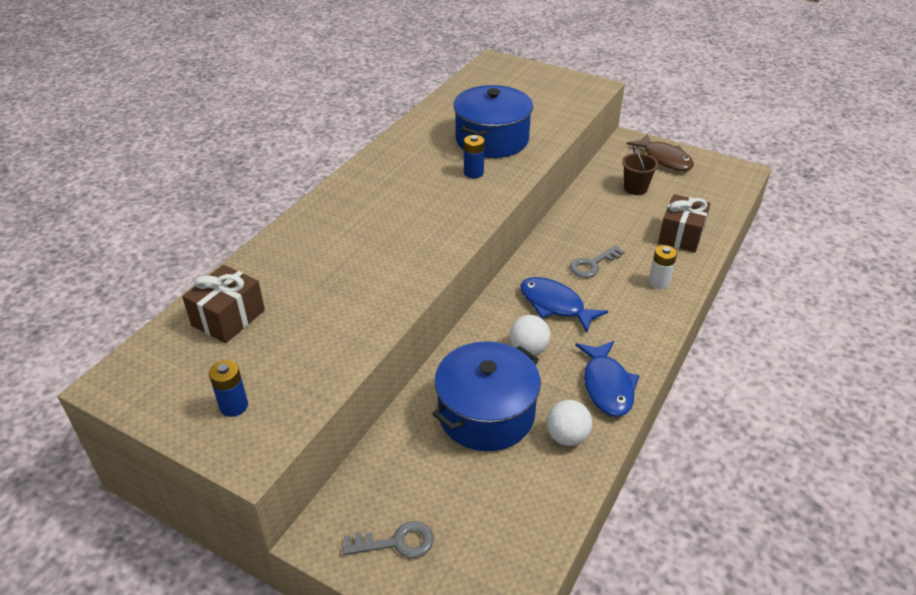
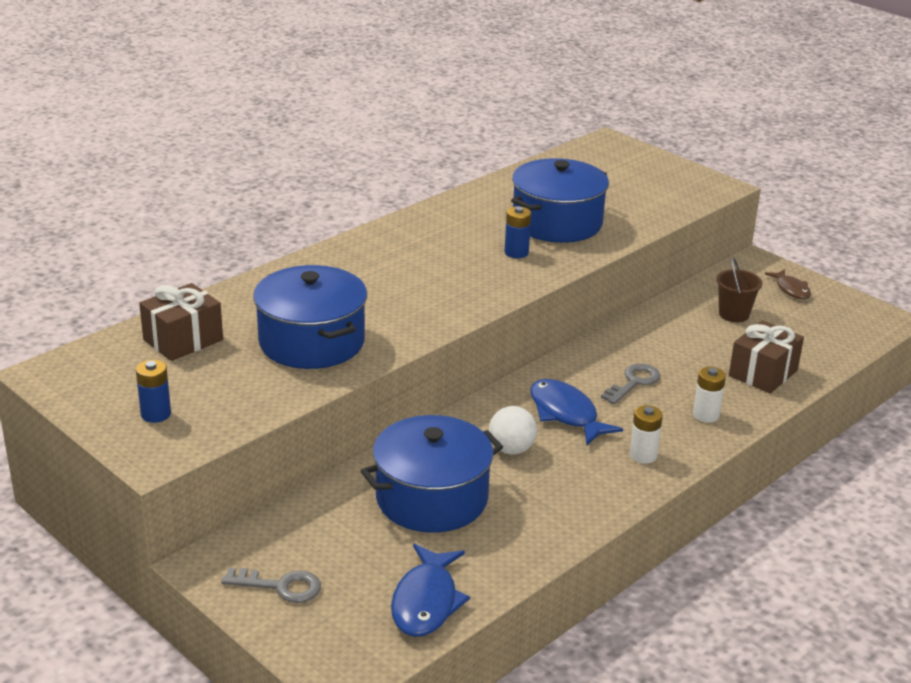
camera: 15 degrees right, 10 degrees down
white ball [546,400,592,446] -> none
grey key [570,245,625,278] -> grey key turned 150 degrees clockwise [601,364,661,404]
blue fish [575,341,640,417] -> blue fish moved to [391,544,470,637]
brown fish [627,134,694,171] -> brown fish [765,269,811,299], size x0.62
none -> blue pot [253,265,367,369]
none -> white battery [630,405,663,464]

